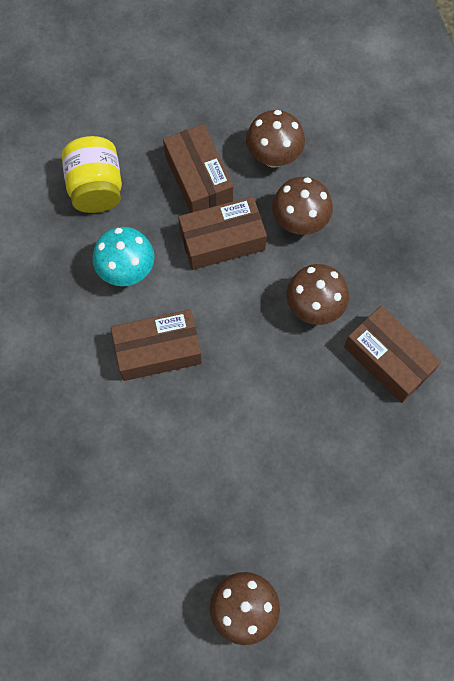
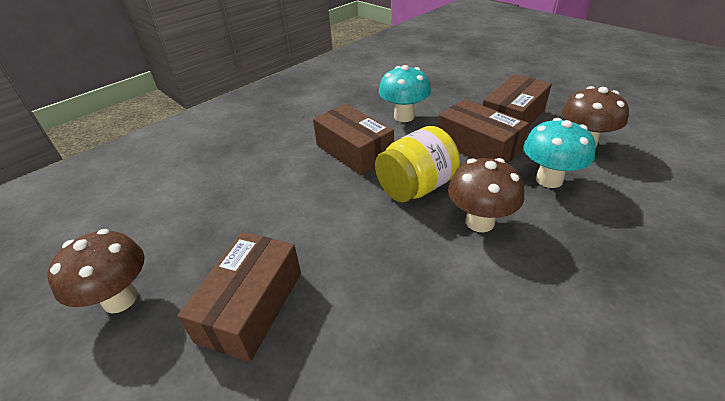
camera: 65 degrees right, 30 degrees down
yellow jar [62,136,122,213] -> yellow jar moved to [375,126,460,202]
brown mushroom [272,177,333,235] -> turquoise mushroom [524,118,596,188]
brown box [344,306,441,403] -> brown box moved to [177,232,301,362]

